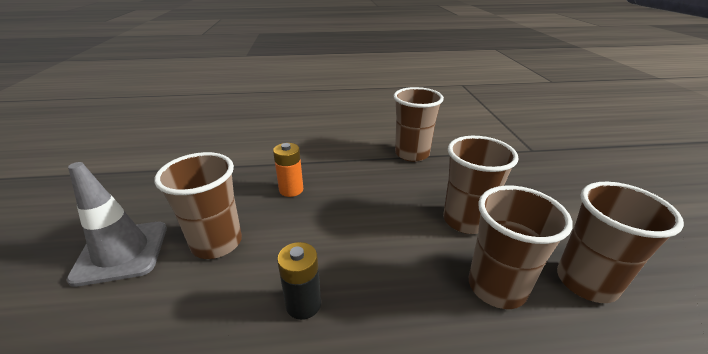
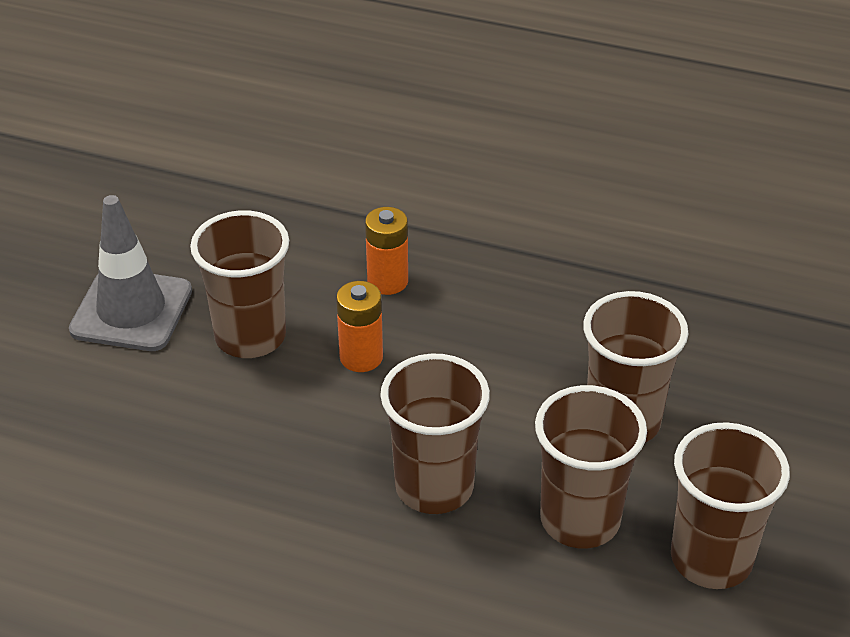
camera: 25 degrees right, 10 degrees up
black battery [277,242,321,320] -> none
brown cup [393,87,444,162] -> brown cup moved to [380,354,490,514]
none -> orange battery [336,281,383,372]

